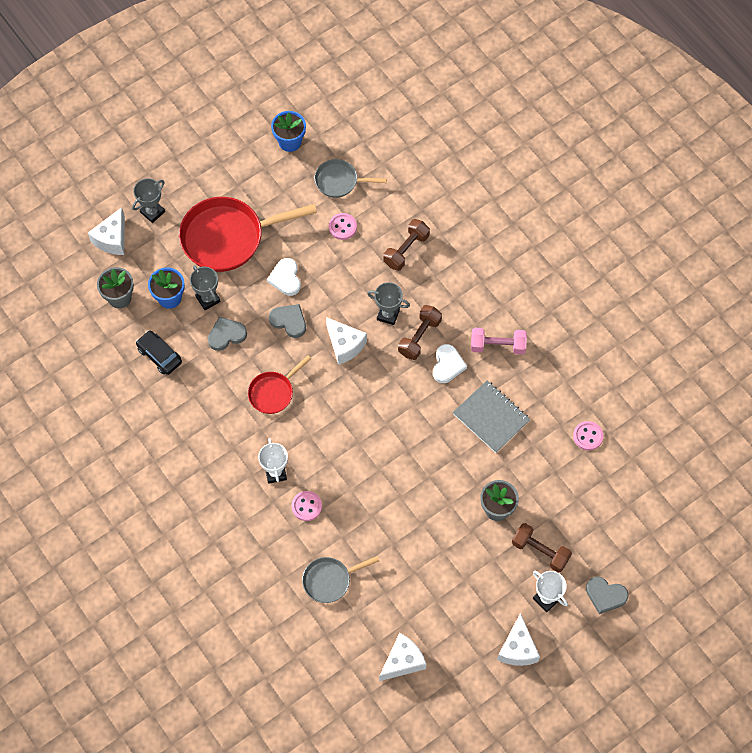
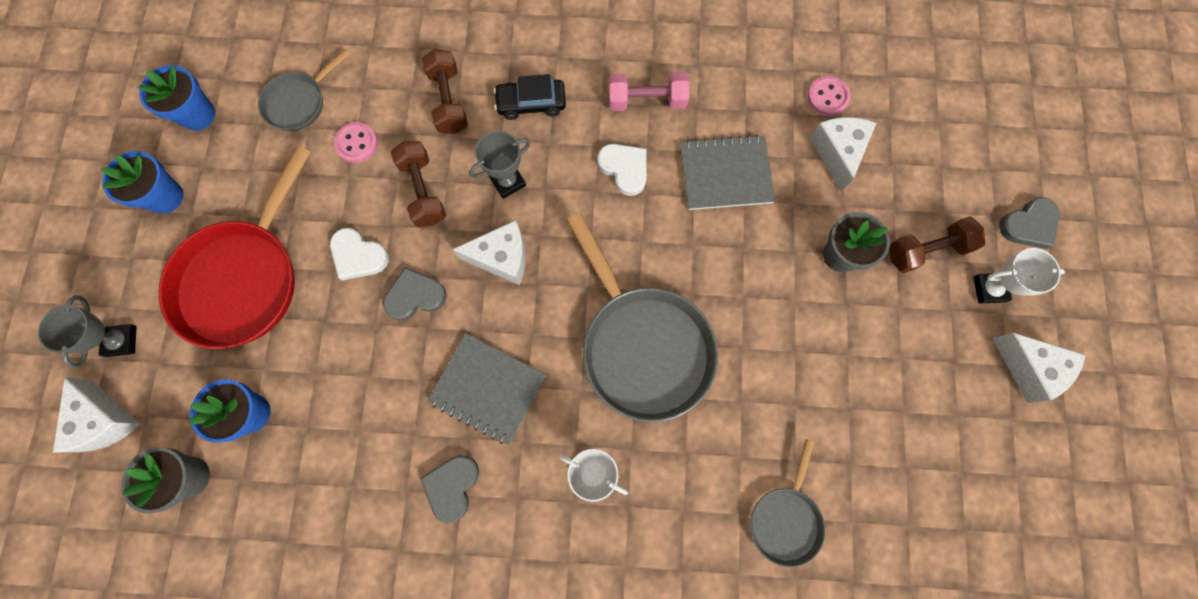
camera: 50 degrees left, 10 degrees up
black car [136,330,182,375] -> black car moved to [494,74,566,120]
grey trophy [190,266,221,310] -> none
grey heart [208,317,247,351] -> grey heart moved to [420,455,479,523]
red pan [248,355,311,414] -> grey notebook [427,333,546,445]
pink button [292,491,322,521] -> none
white cheese [379,633,426,681] -> white cheese moved to [810,117,876,192]
brown dumbbell [398,305,442,360] -> brown dumbbell moved to [391,141,446,227]
pink dumbbell [471,328,527,355] -> pink dumbbell turned 45 degrees clockwise [609,72,690,111]
none -> blue flower pot [101,151,184,214]
none -> grey pan [566,213,718,422]

